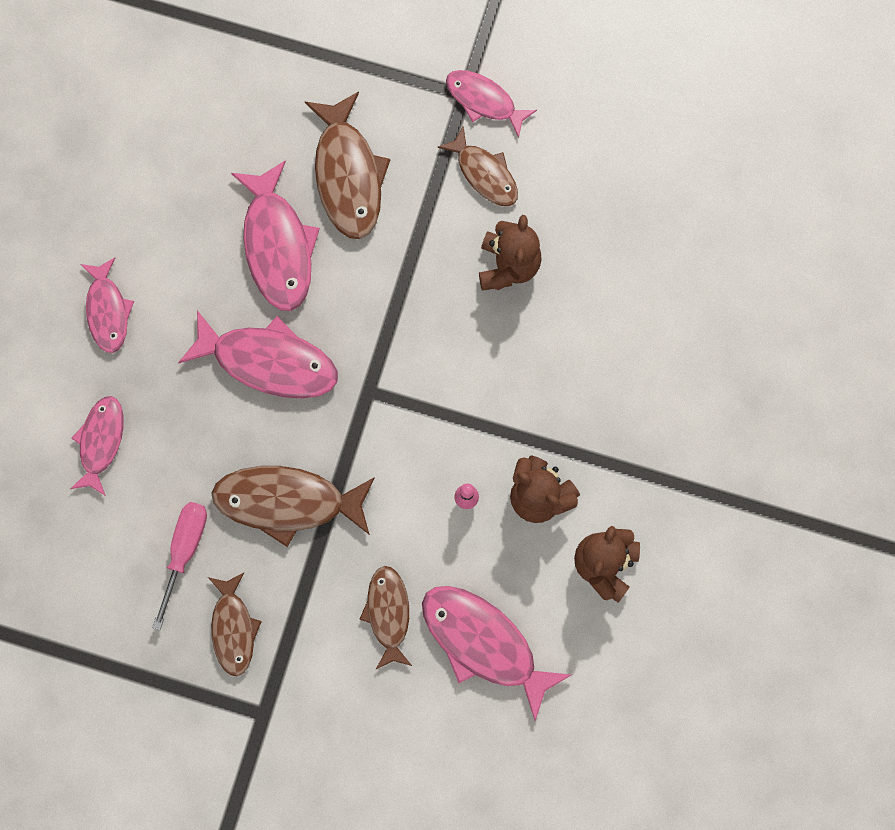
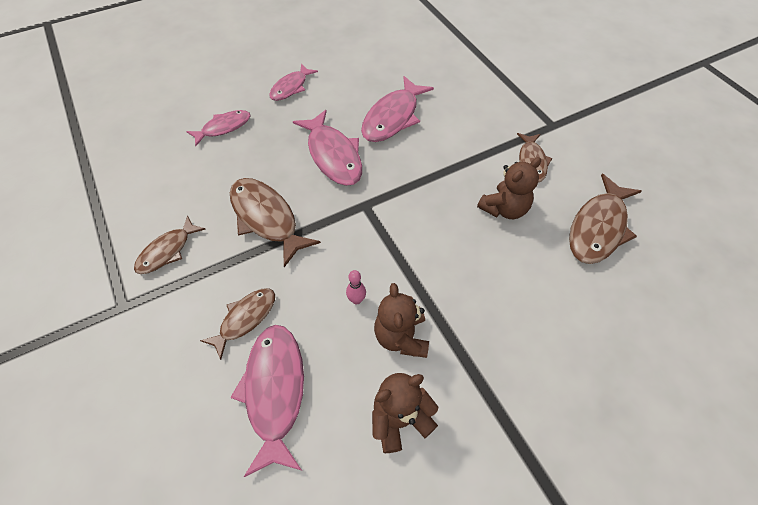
camera: 45 degrees right, 20 degrees down
pink screwdriver [152,502,207,630] -> none
brown fish [304,91,390,239] -> brown fish moved to [569,174,642,264]
pink fish [446,70,537,138] -> none

